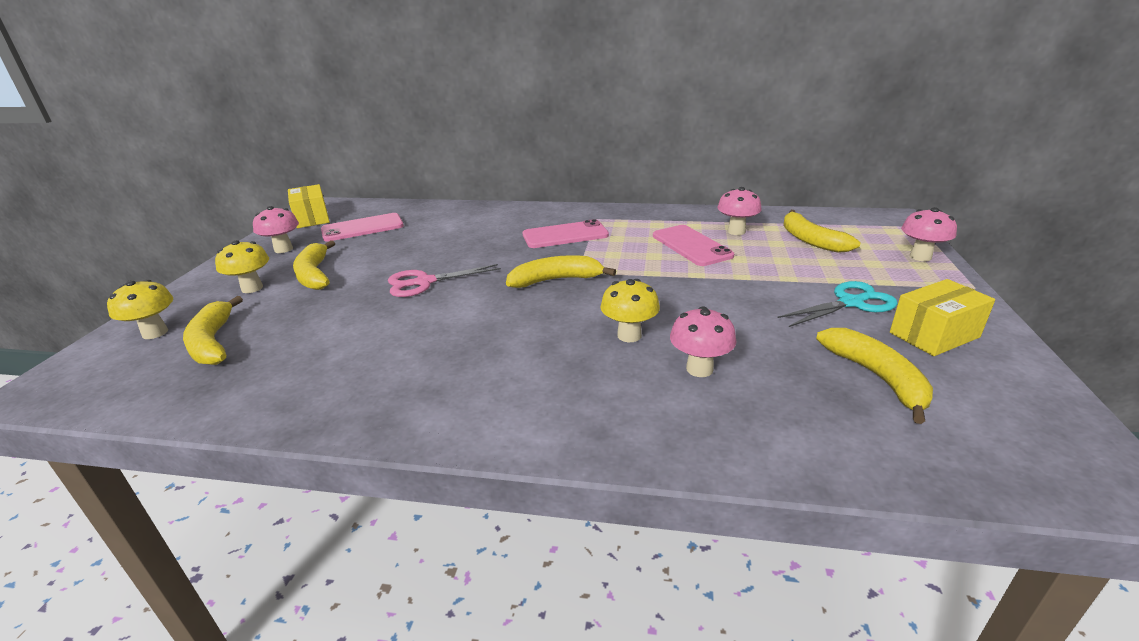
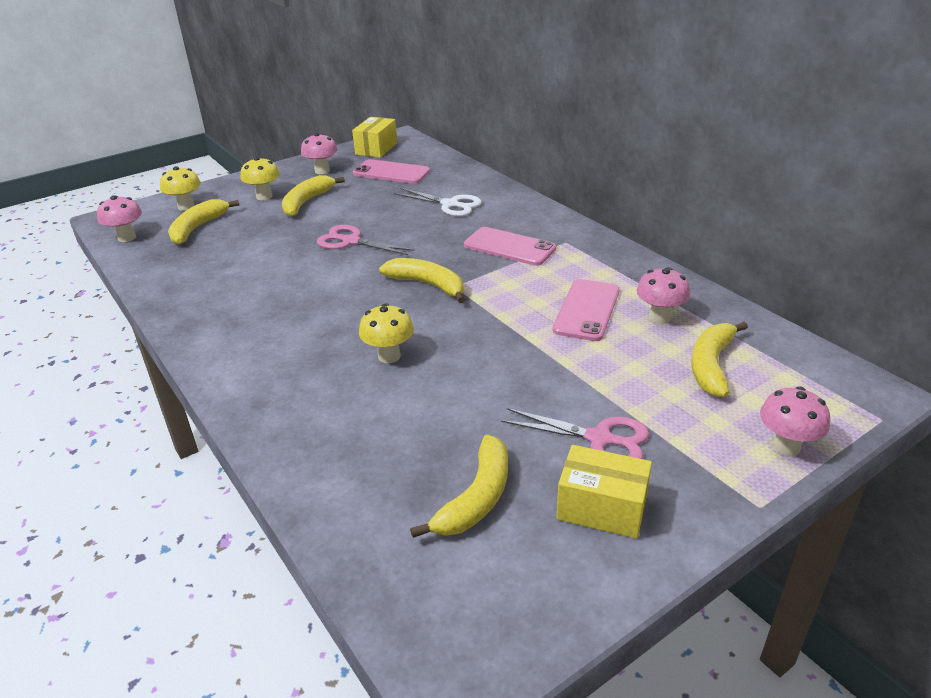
camera: 45 degrees right, 5 degrees up
pink mushroom [670,306,736,377] -> pink mushroom moved to [97,195,142,242]
turquoise scissors [777,281,897,327] -> pink scissors [501,408,649,459]
none -> white scissors [394,188,482,216]

